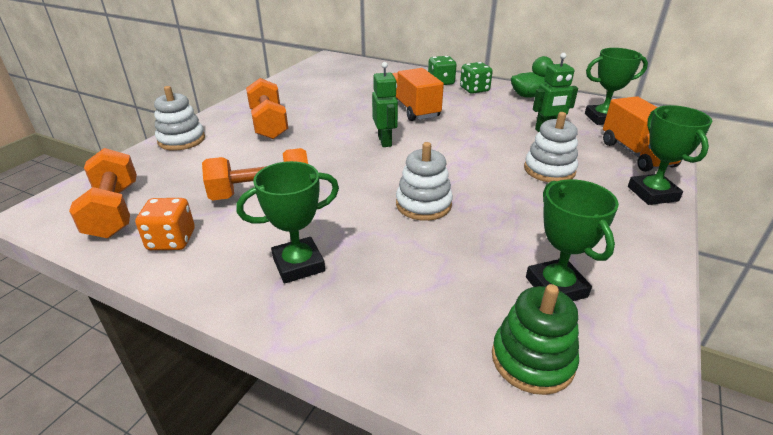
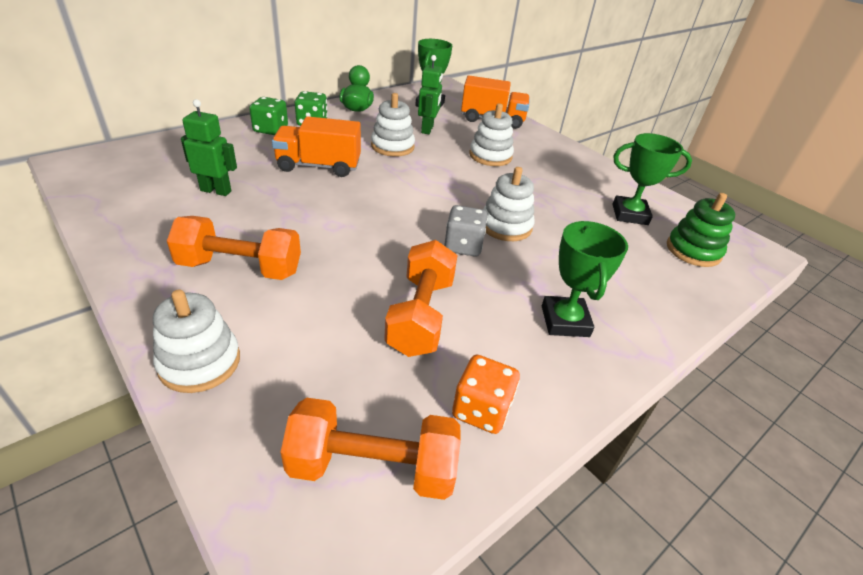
camera: 70 degrees left, 5 degrees up
green robot [372,62,398,147] -> green robot moved to [181,99,237,196]
green trophy [628,105,712,205] -> none
none -> white stacking toy [371,93,415,156]
none -> grey dice [444,205,488,257]

